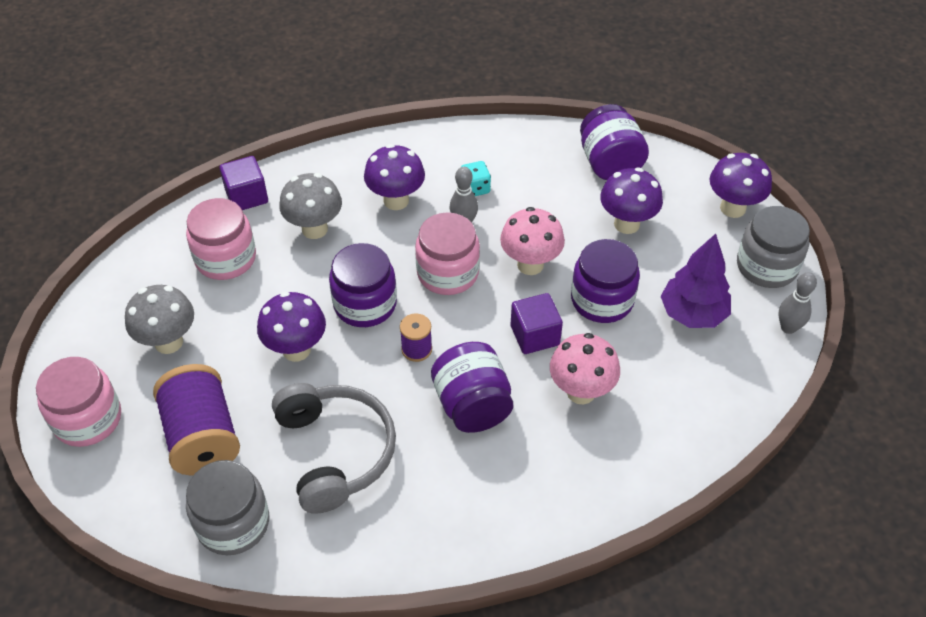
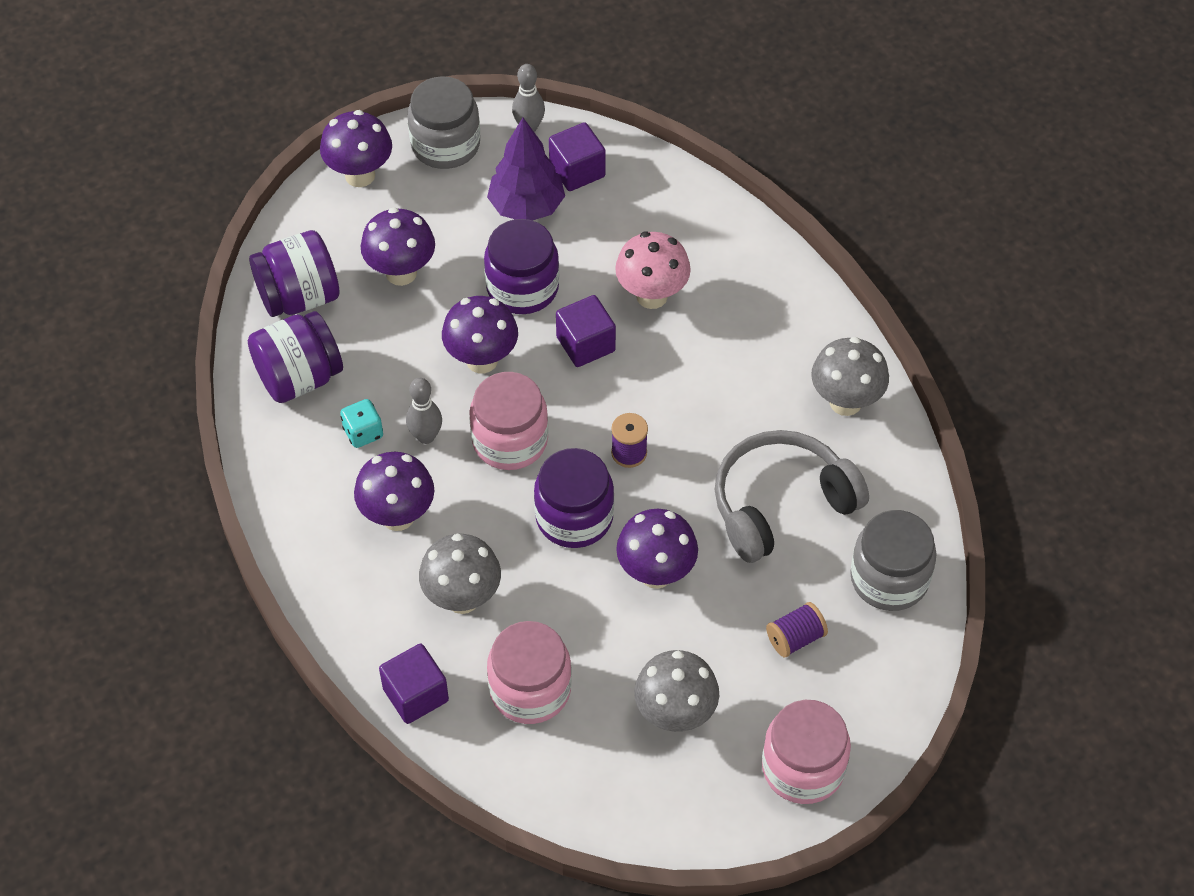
camera: 100 degrees left, 5 degrees up
purple spool [153,364,240,476] -> purple spool [766,602,828,657], size x0.49
purple jar [431,342,513,433] -> purple jar moved to [248,311,343,403]
pink mushroom [500,207,565,275] -> purple mushroom [442,296,518,373]
none -> purple cube [549,122,606,191]
none -> grey mushroom [811,337,889,416]

